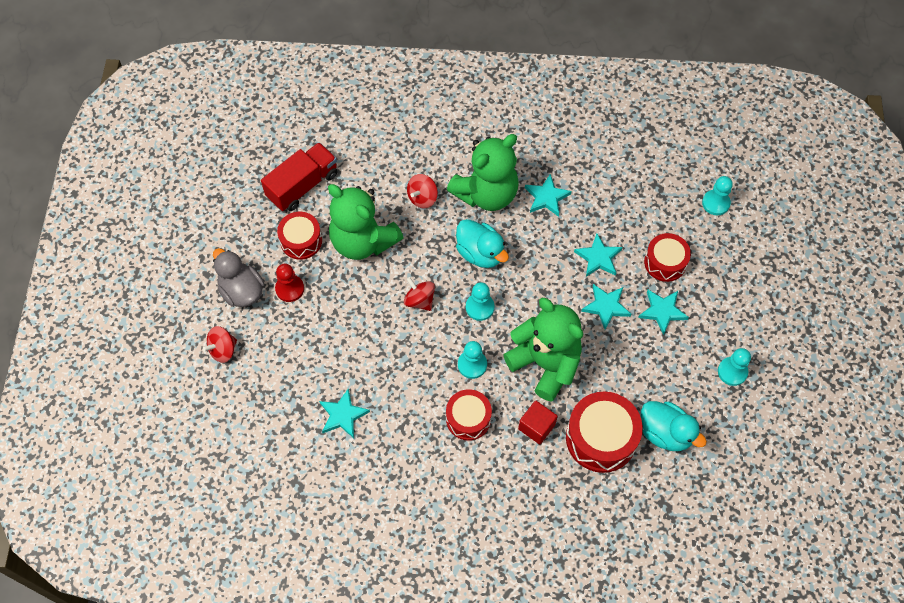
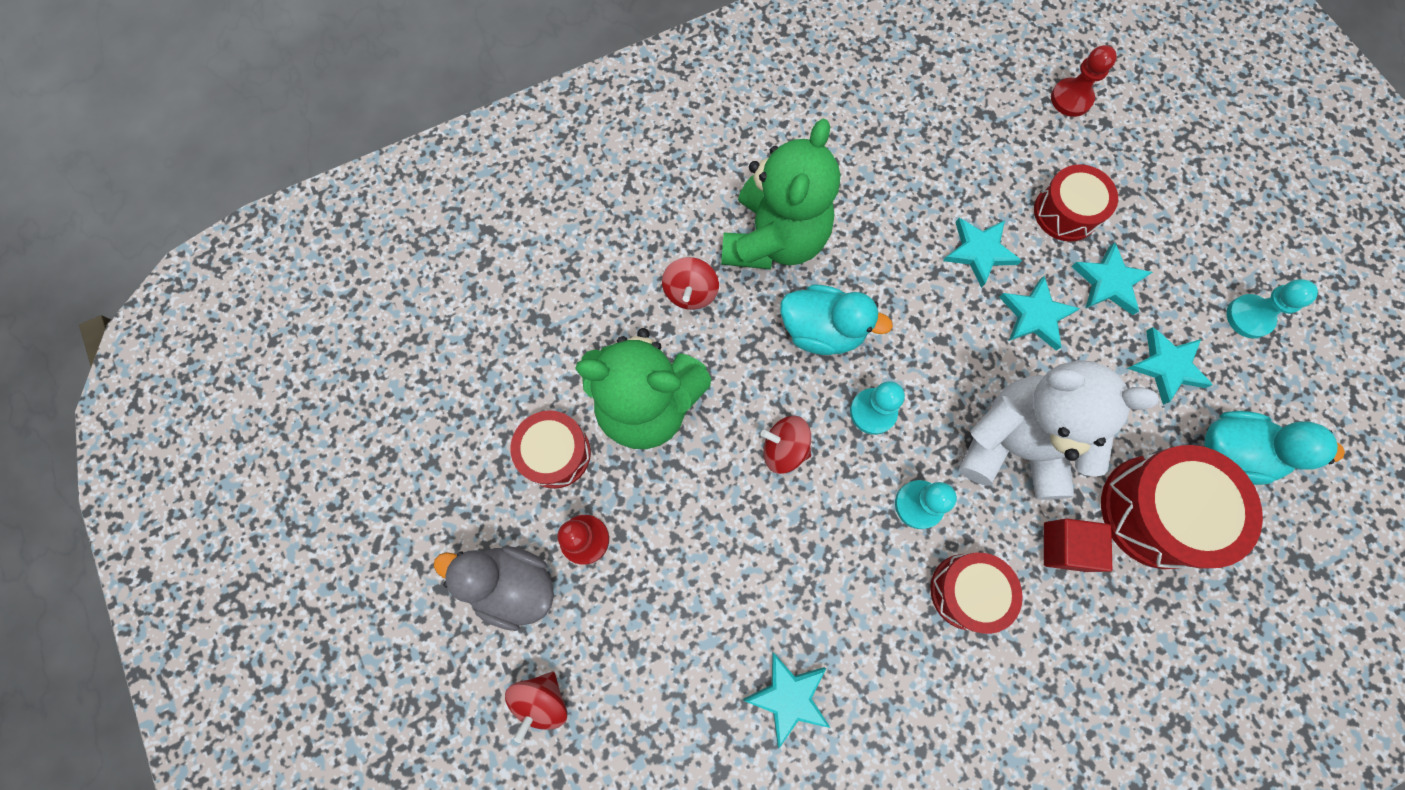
camera: 30 degrees left, 10 degrees up
red truck [261,142,338,211] -> none
green teddy bear [503,298,583,402] -> white teddy bear [959,360,1159,500]
turquoise star [525,174,572,217] -> turquoise star moved to [1127,327,1212,405]
turquoise pawn [702,176,733,215] -> red pawn [1051,45,1117,117]

